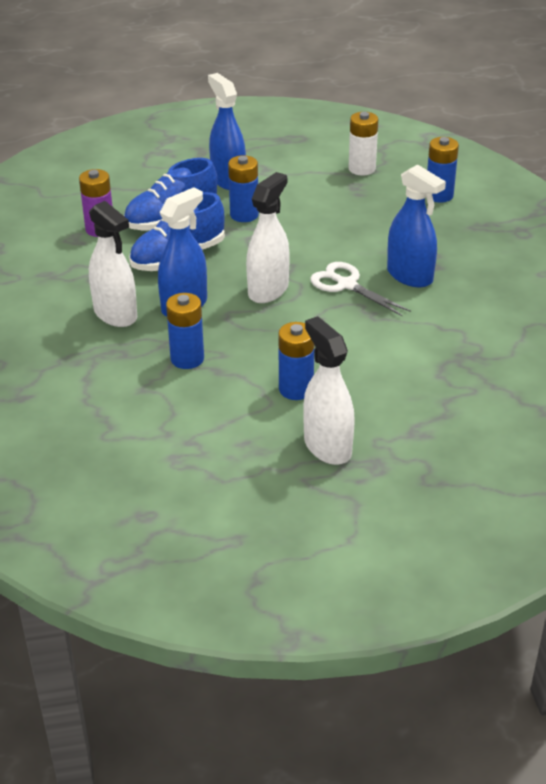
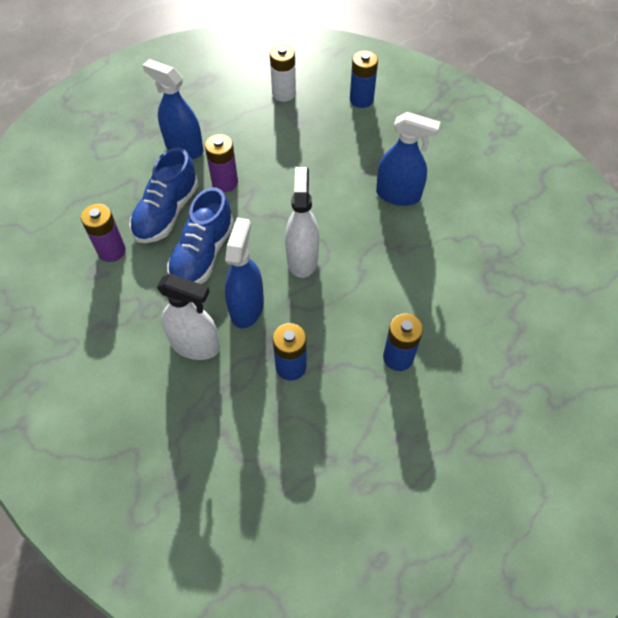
camera: 30 degrees left, 20 degrees up
blue battery [228,155,259,222] -> purple battery [205,134,238,192]
white spray bottle [303,316,355,465] -> none
white scissors [310,262,411,317] -> none

